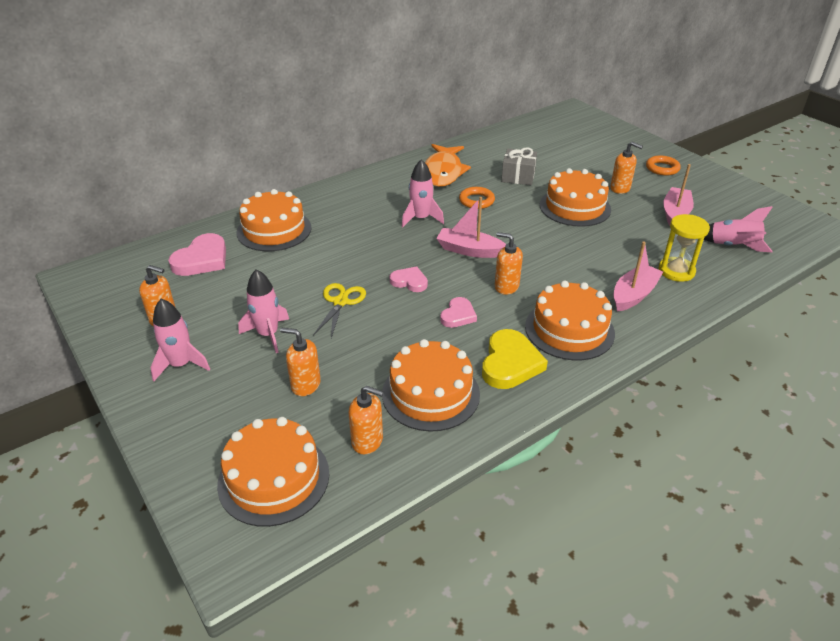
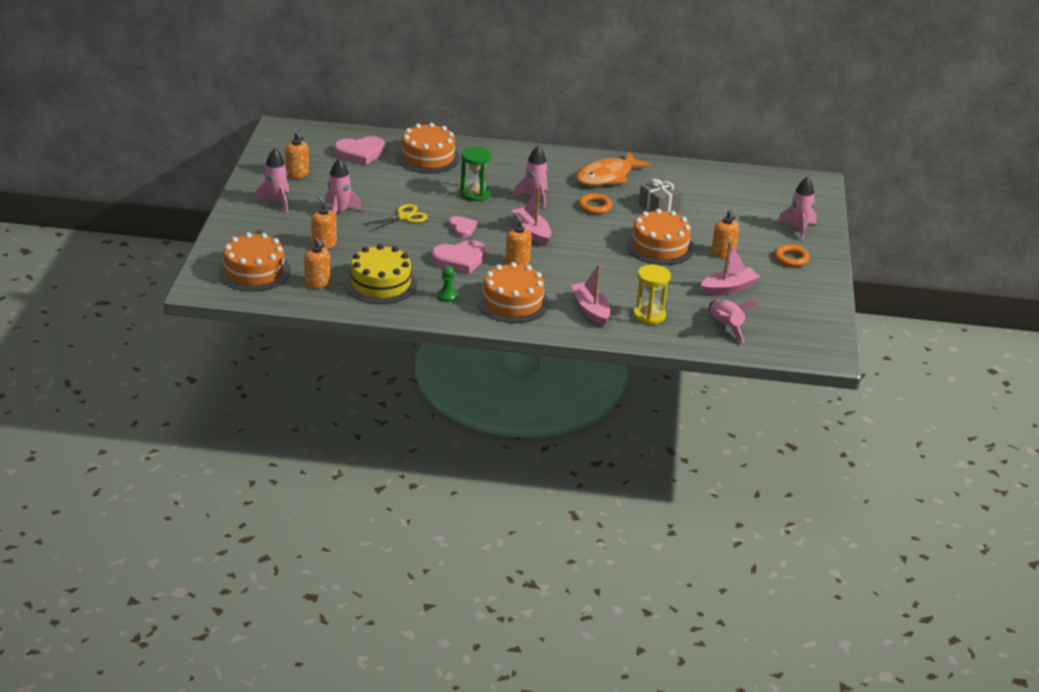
camera: 40 degrees right, 5 degrees down
orange cake [382,339,480,432] -> yellow cake [345,244,417,304]
pink heart [440,297,477,328] -> pink heart [431,240,486,274], size x1.66
yellow heart [482,329,548,389] -> green pawn [437,266,458,302]
pink boat [614,241,663,312] -> pink boat turned 105 degrees counterclockwise [571,264,610,326]
none -> green hourglass [460,147,491,201]
none -> pink rocket [778,176,817,241]

